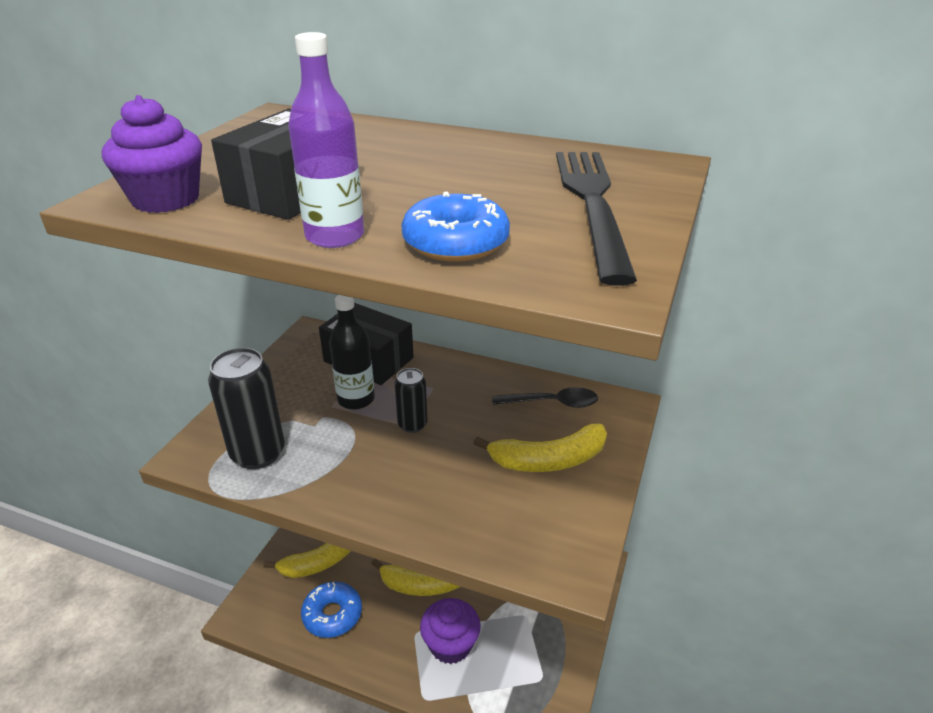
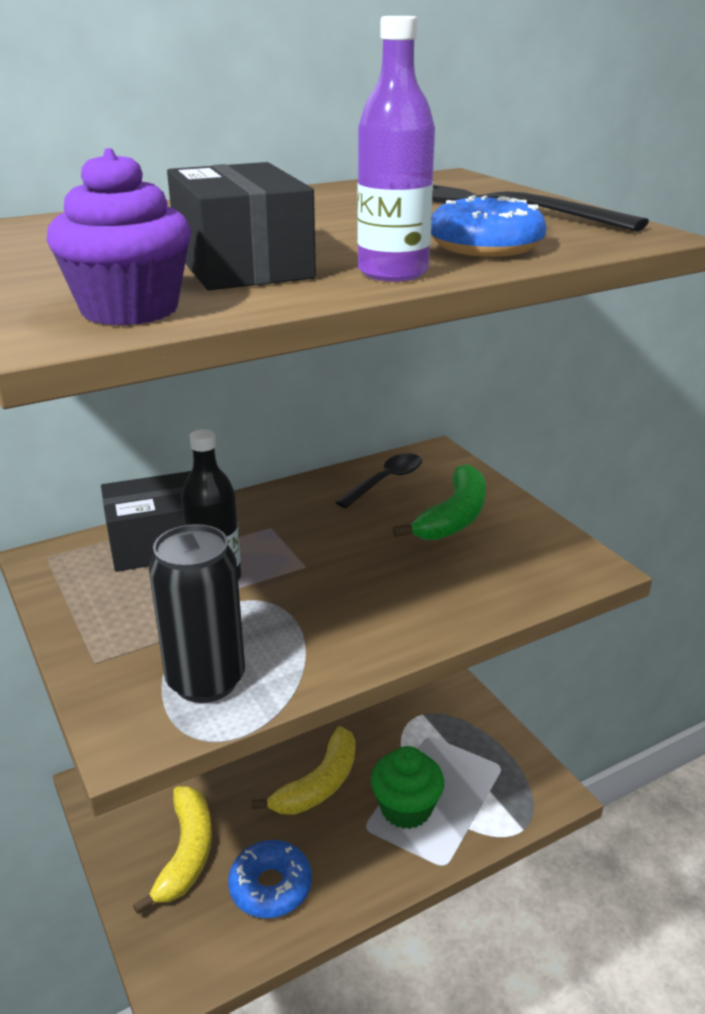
camera: 50 degrees left, 5 degrees down
black can [395,368,428,433] -> none
purple cupcake [420,598,481,664] -> green cupcake [371,746,444,829]
yellow banana [473,424,607,472] -> green banana [393,464,486,540]

